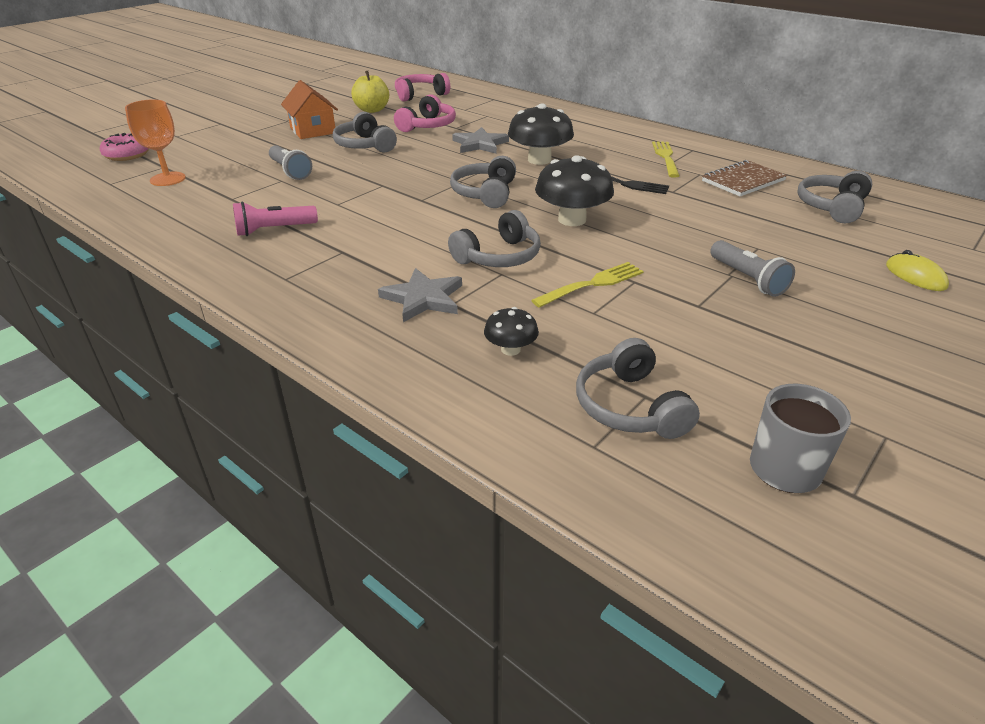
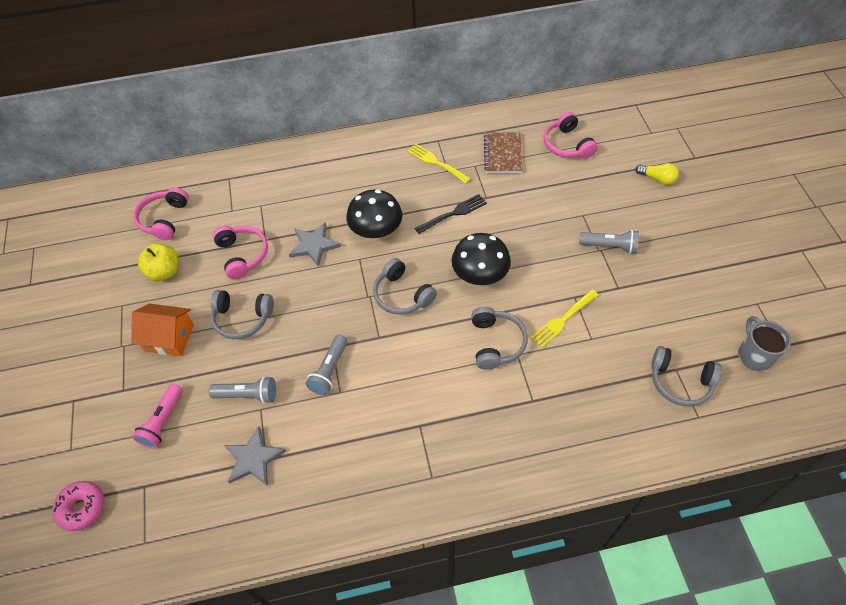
camera: 50 degrees left, 20 degrees up
orange goblet [125,99,186,186] -> none
pink flashlight [233,202,318,236] -> pink flashlight moved to [132,384,183,449]
grey star [378,268,462,322] -> grey star moved to [224,426,286,486]
black mushroom [484,307,539,356] -> none
yellow fork [531,262,644,308] -> yellow fork turned 135 degrees counterclockwise [530,289,599,348]
grey headphones [797,171,872,224] -> pink headphones [544,112,598,159]
yellow mouse [886,250,949,291] -> yellow light bulb [635,163,679,185]
none -> grey flashlight [306,335,347,395]

